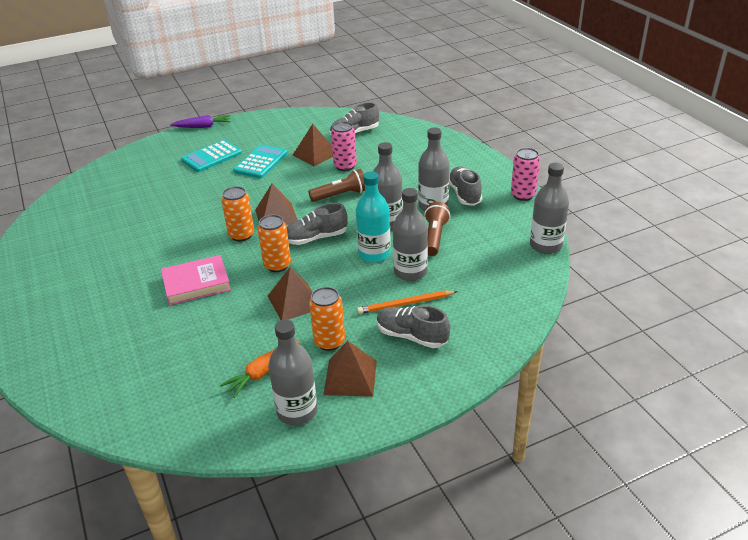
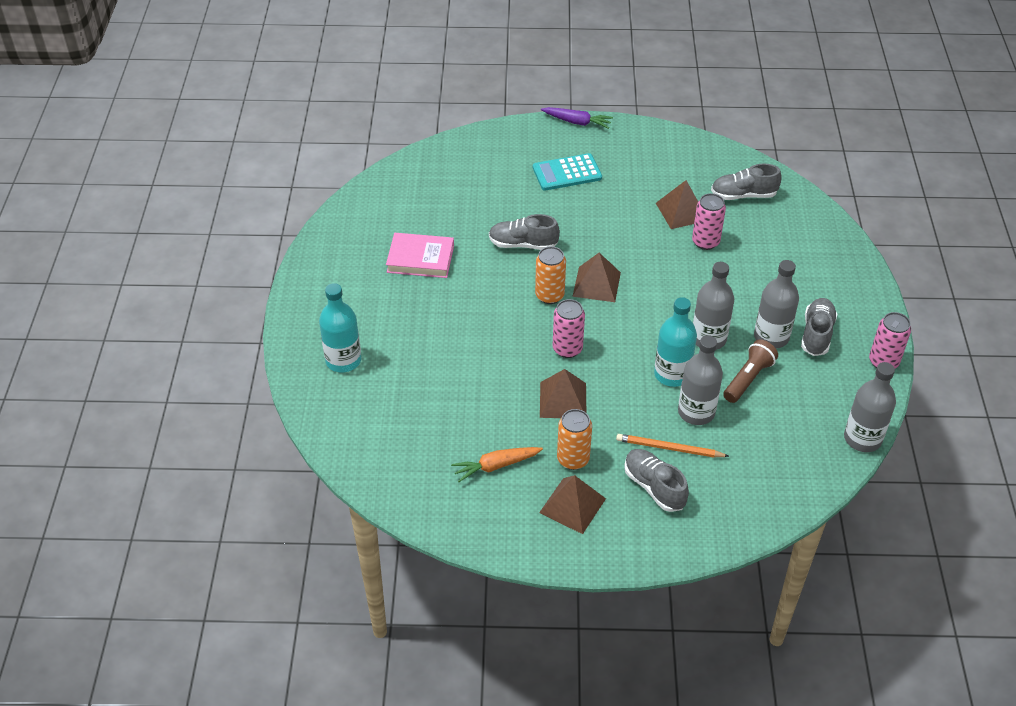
camera: 25 degrees right, 10 degrees up
pink book [161,255,231,305] -> pink book moved to [386,233,454,278]
turquoise calculator [233,145,288,178] -> none
orange can [258,215,291,272] -> pink can [553,299,585,358]
grey bottle [268,320,317,425] -> none
grey shoe [287,203,348,245] -> grey shoe moved to [489,214,560,250]
brown flashlight [308,169,365,202] -> none
none -> turquoise bottle [319,283,361,372]

